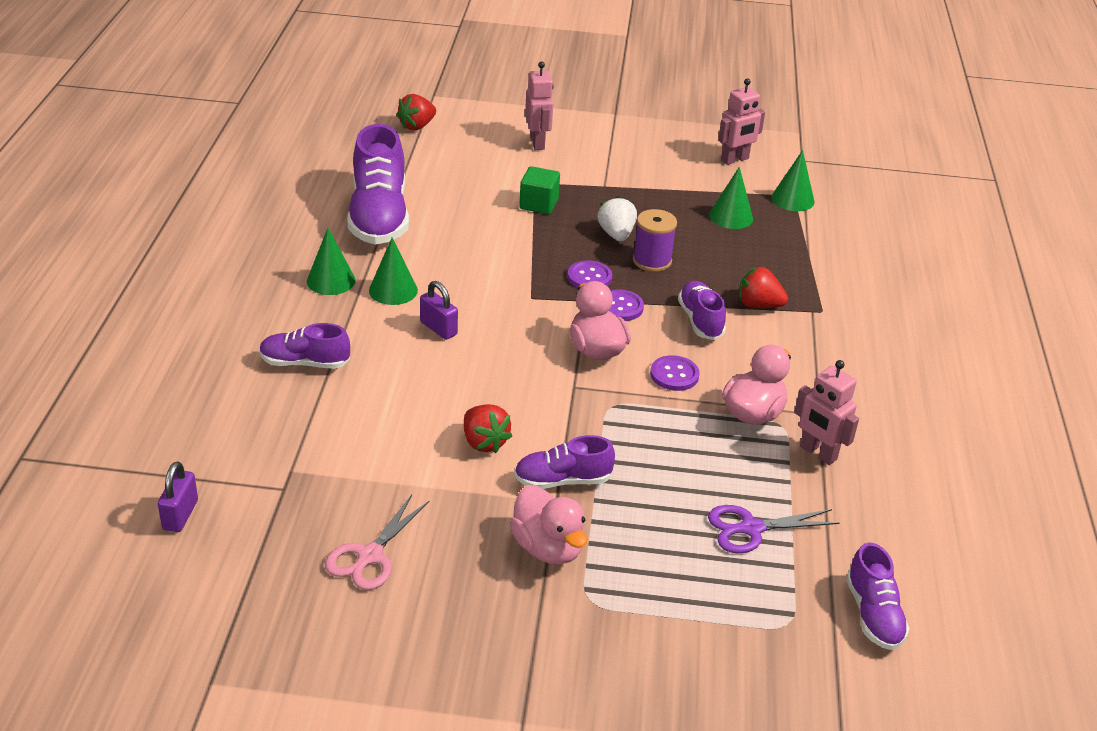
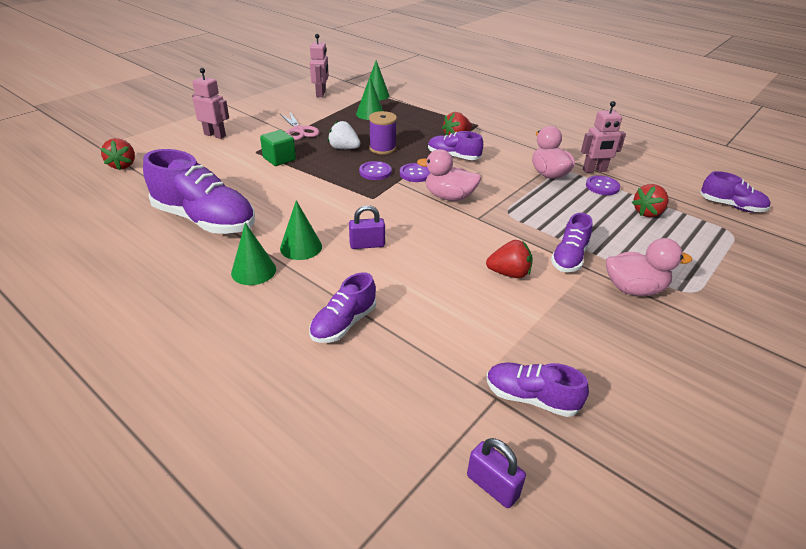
camera: 55 degrees left, 0 degrees up
pink scissors [325,495,430,590] -> pink scissors moved to [280,111,319,140]
purple button [650,355,700,391] -> purple button moved to [586,175,620,195]
purple scissors [708,505,840,553] -> red strawberry [632,184,668,217]
none -> purple shoe [487,362,589,417]

